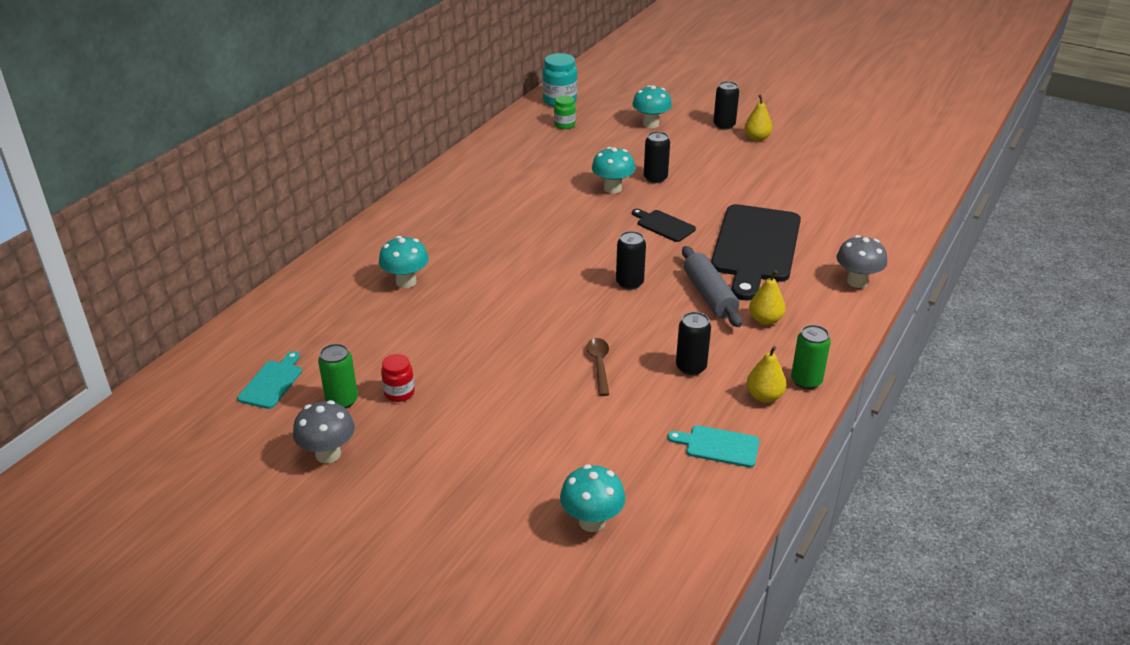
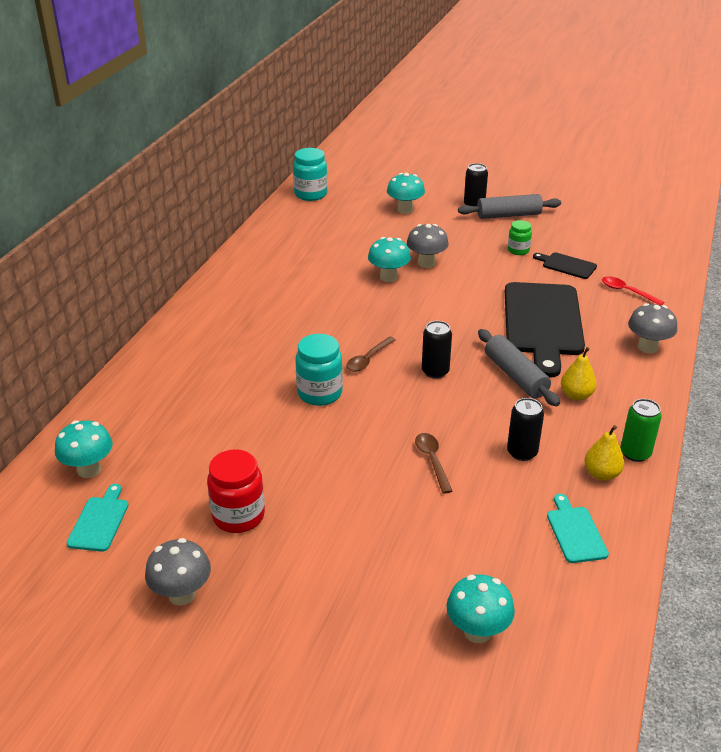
camera: 10 degrees left, 0 degrees up
green can [318,344,358,408] -> none
turquoise mushroom [379,236,429,288] -> turquoise mushroom moved to [55,420,113,478]
red jar [381,354,415,402] -> red jar [207,449,265,533], size x1.66
green jar [554,95,576,129] -> green jar moved to [508,220,532,255]
black cutting board [632,209,696,242] -> black cutting board moved to [533,252,597,279]
black can [644,131,670,183] -> grey mushroom [407,224,449,268]
turquoise cutting board [668,425,760,468] -> turquoise cutting board turned 75 degrees clockwise [547,494,609,563]
yellow pear [744,95,773,141] -> grey rolling pin [458,194,561,219]
none -> turquoise jar [295,334,343,406]
none -> brown spoon [346,337,396,372]
none -> red spoon [602,276,664,306]

